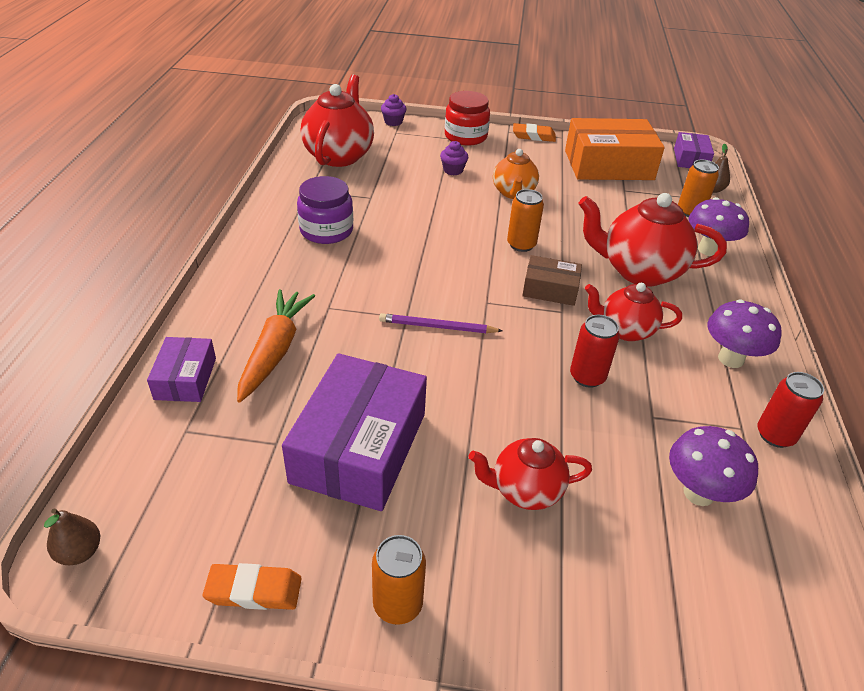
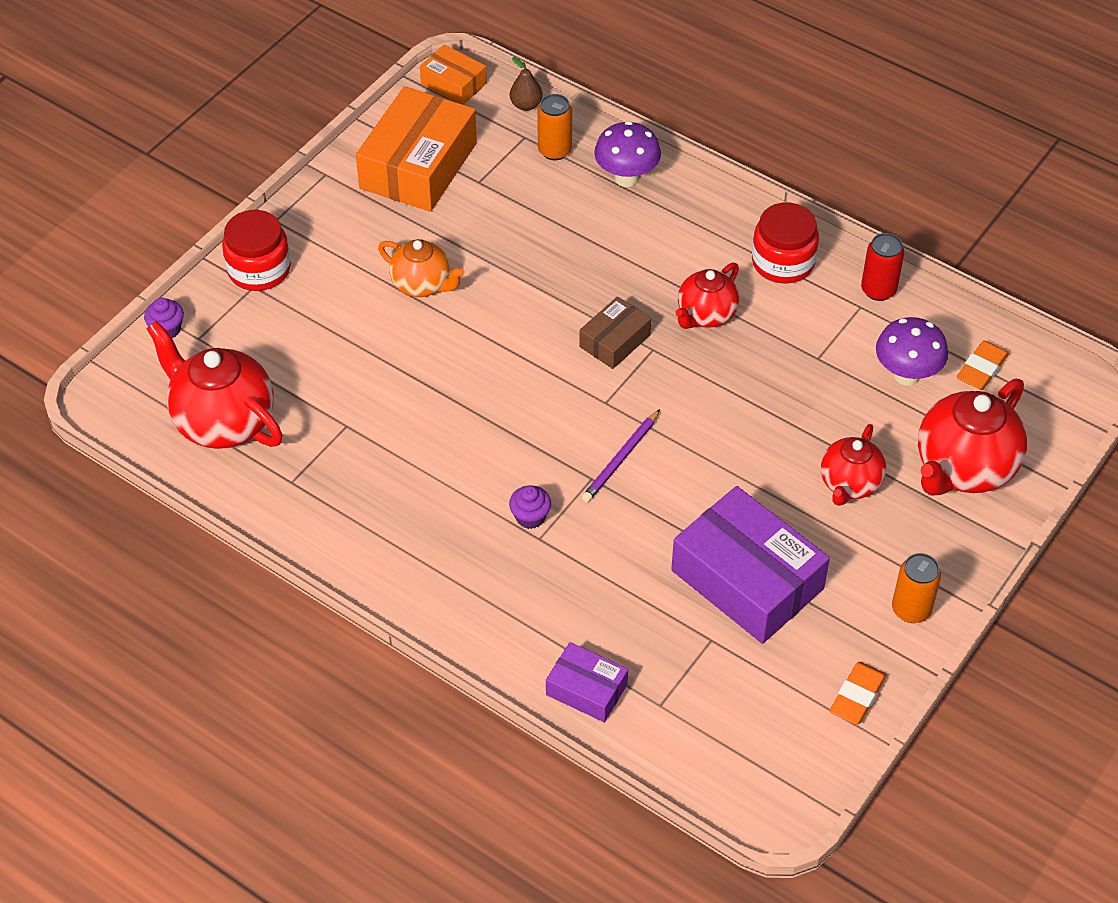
camera: 60 degrees left, 10 degrees up
brown pear [44,508,100,565] -> none
orange carrot [237,289,315,402] -> none
purple jar [297,176,353,244] -> none
purple cupcake [440,141,468,175] -> purple cupcake moved to [509,485,551,529]
orange can [507,189,544,252] -> none
orange eraser [513,123,556,142] -> orange eraser moved to [957,340,1009,390]
red can [570,315,620,388] -> none
red teapot [579,193,727,287] -> red teapot moved to [918,379,1027,496]
purple box [674,132,714,168] -> orange box [420,44,487,105]
purple mushroom [708,299,782,368] -> red jar [752,202,819,284]

